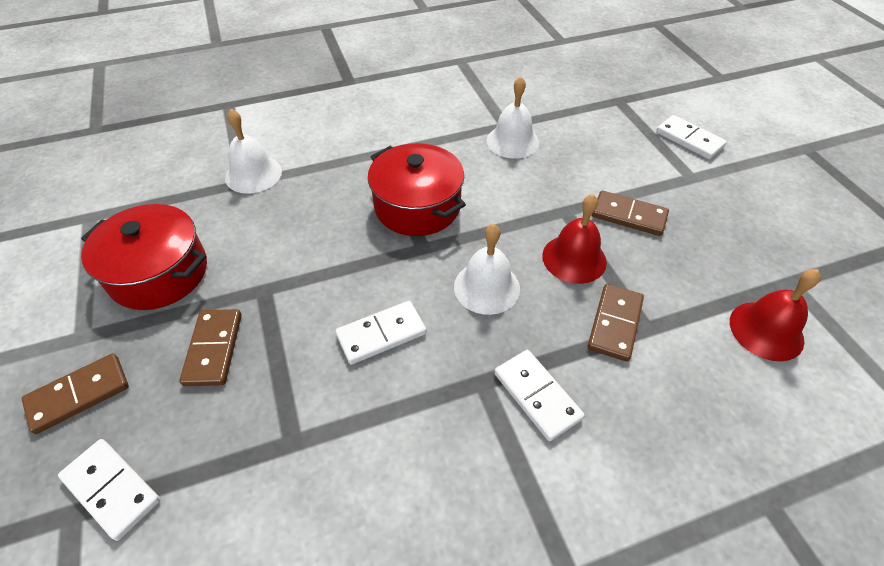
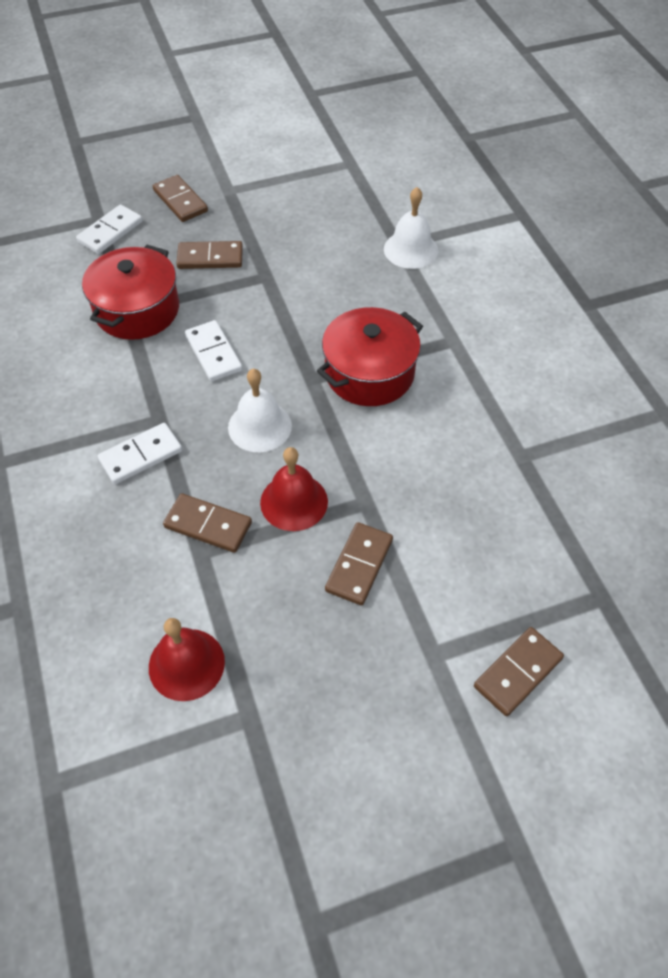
camera: 90 degrees right, 5 degrees up
red pot [81,204,207,310] -> red pot moved to [82,245,179,340]
white bell [486,76,539,159] -> none
white domino [656,115,727,159] -> brown domino [474,627,564,716]

